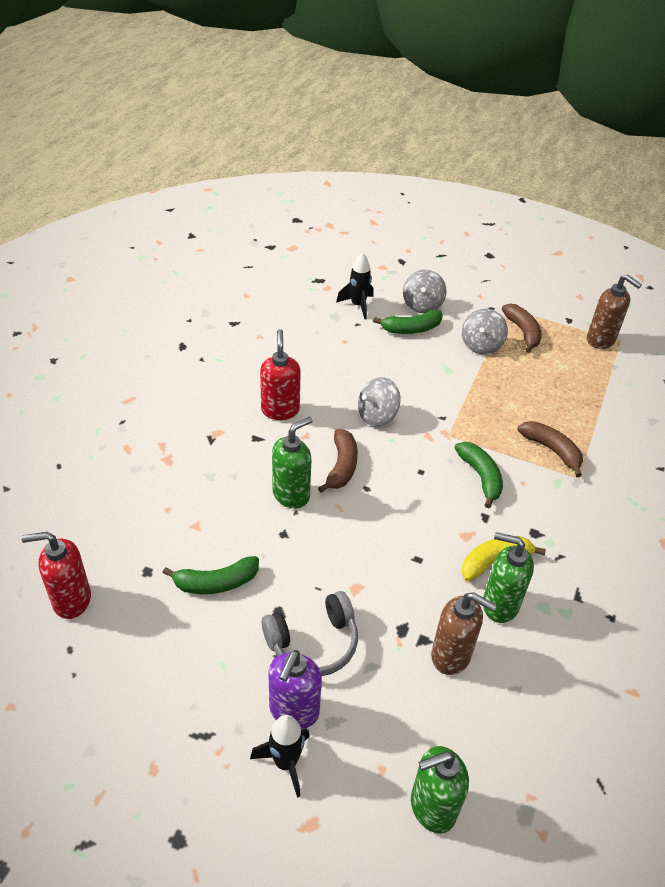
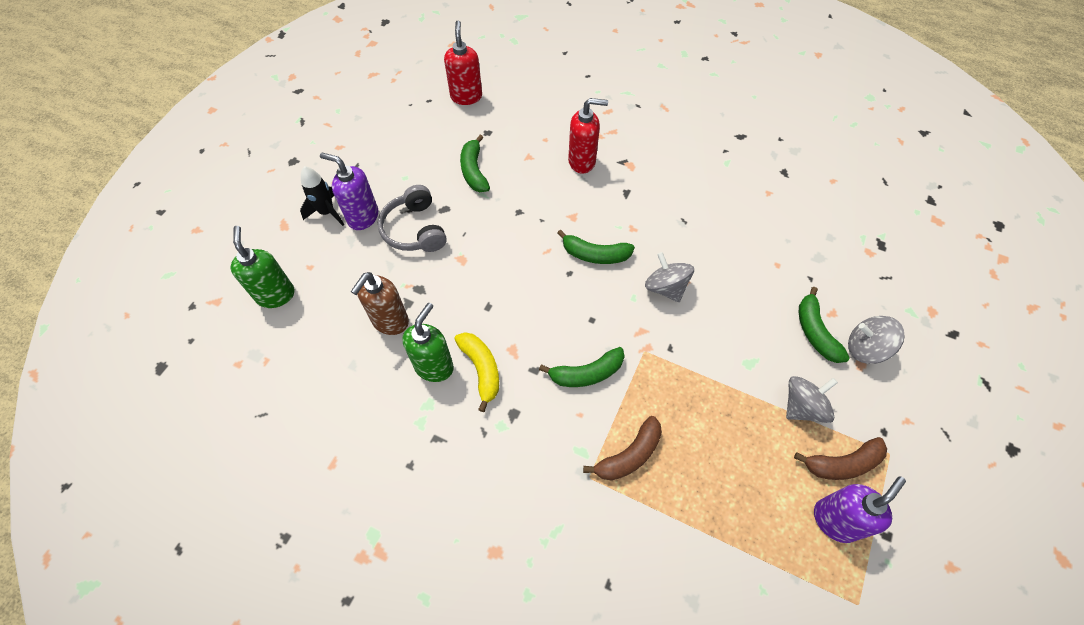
camera: 95 degrees right, 15 degrees up
red soap dispenser [260,329,301,420] -> red soap dispenser moved to [568,98,608,174]
green soap dispenser [272,416,313,508] -> none
brown banana [318,429,358,493] -> green banana [557,229,635,264]
black rocket [336,252,374,319] -> none
grey spinning top [462,309,508,355] -> grey spinning top turned 120 degrees clockwise [786,376,838,423]
brown soap dispenser [587,274,642,349] -> none
none -> purple soap dispenser [814,476,906,543]

